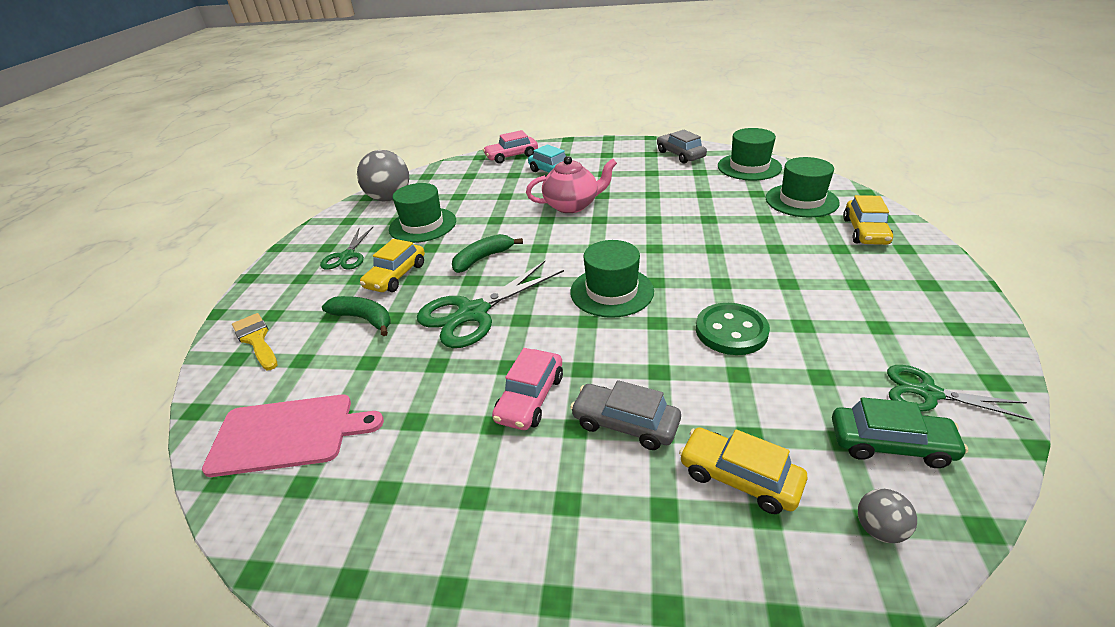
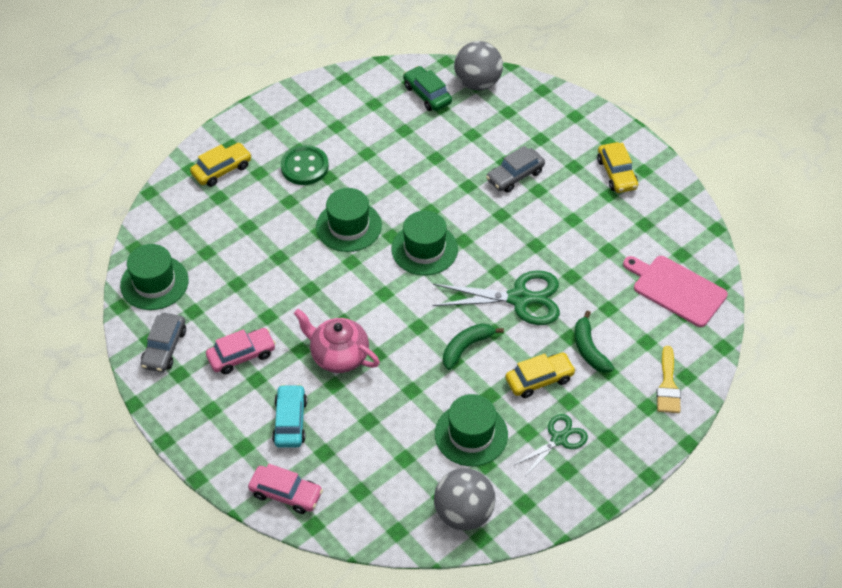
camera: 140 degrees left, 15 degrees up
green banana [452,234,523,273] -> green banana turned 135 degrees clockwise [443,323,504,370]
pink car [492,348,563,430] -> pink car moved to [206,328,276,374]
grey car [570,380,681,450] -> grey car turned 75 degrees clockwise [486,146,545,193]
yellow car [679,428,808,514] -> yellow car moved to [597,142,638,193]
green button [696,303,770,355] -> green button moved to [280,145,329,185]
green hat [766,157,840,217] -> green hat moved to [316,188,382,252]
grey ball [858,489,917,543] -> grey ball [454,41,503,90], size x2.13
green scissors [887,365,1033,421] -> none

